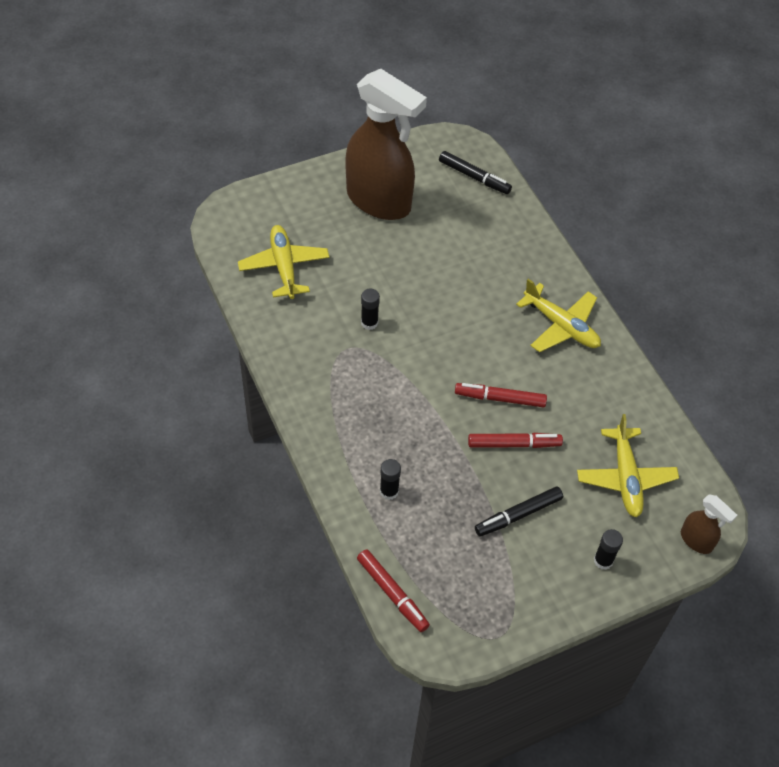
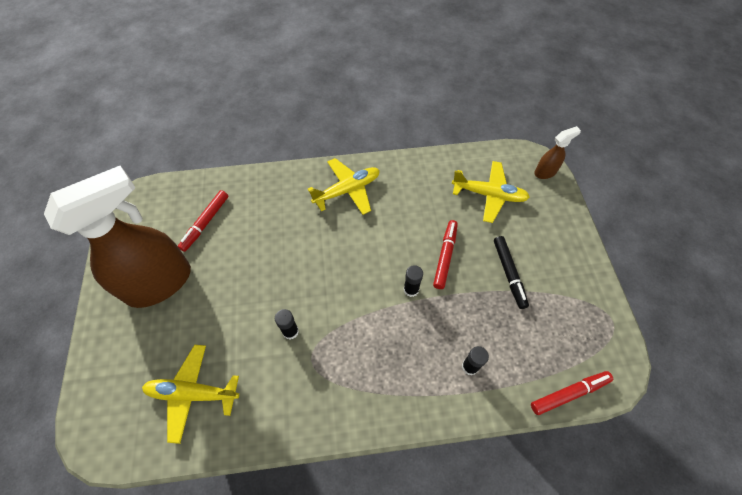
camera: 70 degrees left, 5 degrees up
black marker [439,151,512,194] -> none
red marker [455,383,547,407] -> red marker moved to [178,190,228,252]
black glue stick [594,529,623,570] -> black glue stick moved to [404,265,423,297]

